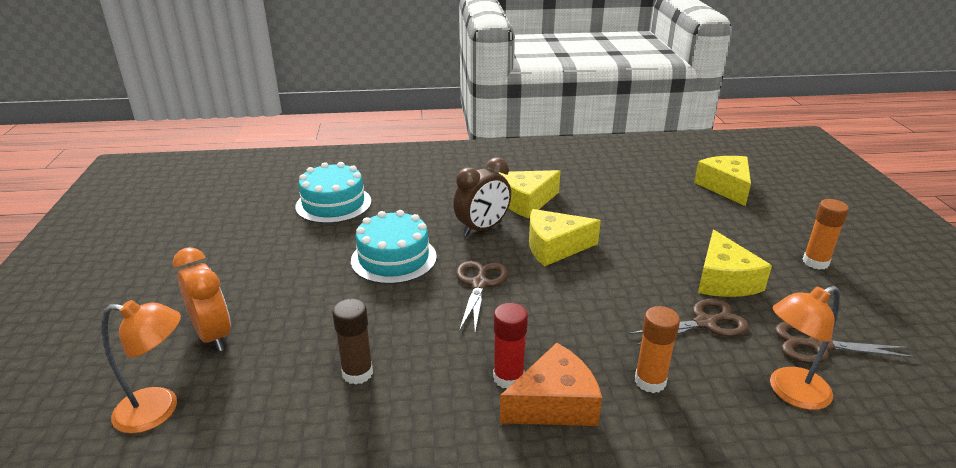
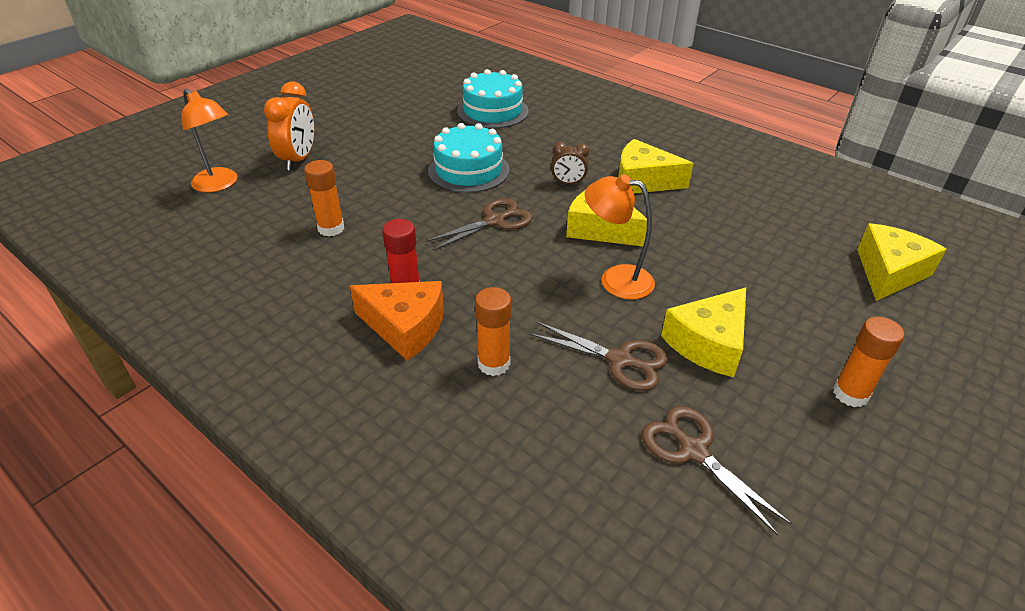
camera: 45 degrees right, 10 degrees up
brown glue stick [332,299,373,385] -> orange glue stick [304,160,344,236]
brown clock [453,157,511,236] -> brown clock [551,142,589,185], size x0.58
orange lamp [770,286,840,410] -> orange lamp moved to [585,174,655,299]

